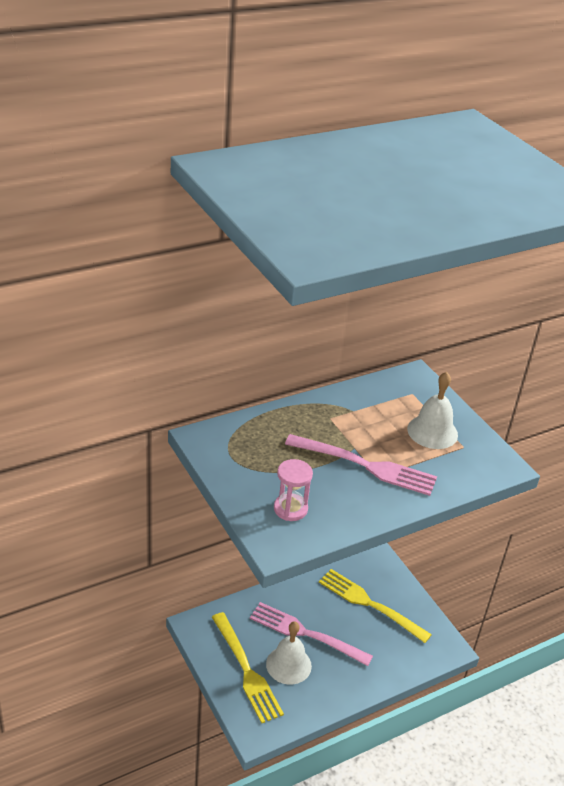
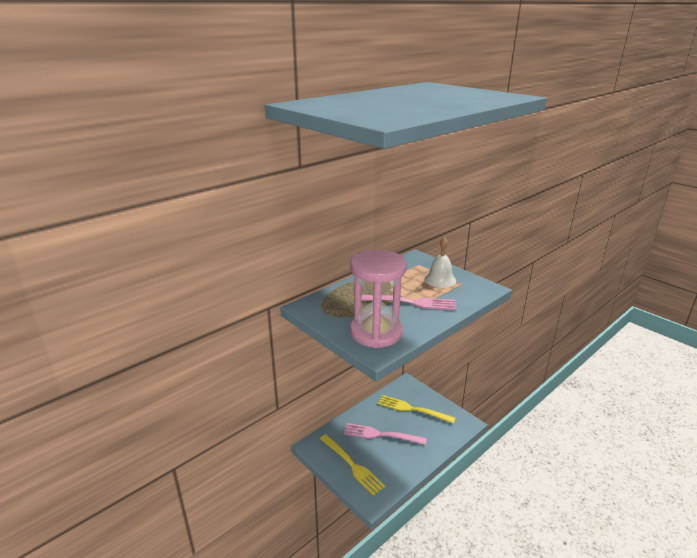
camera: 10 degrees left, 10 degrees down
white bell [266,621,312,685] -> none
pink hourglass [274,459,313,521] -> pink hourglass [350,249,407,348], size x2.30

